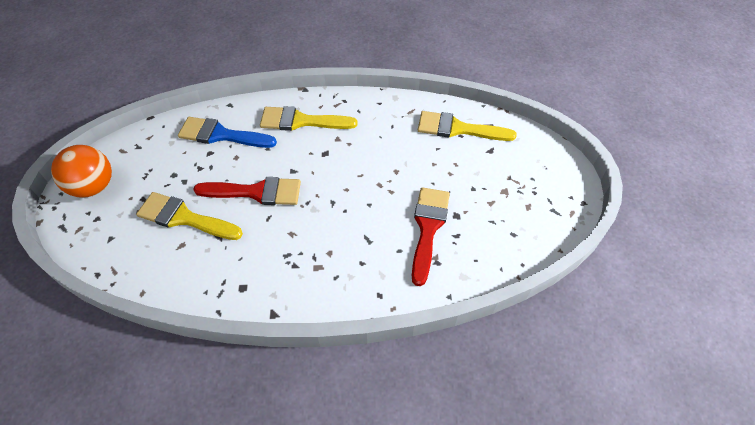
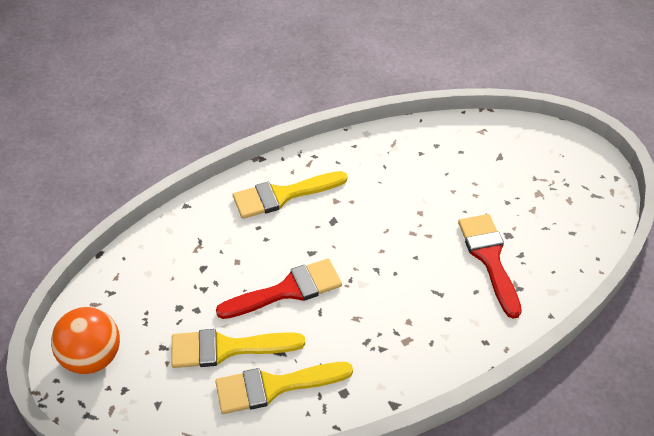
camera: 25 degrees left, 5 degrees down
blue brush [178,117,277,148] -> none
yellow brush [418,111,517,141] -> yellow brush moved to [215,362,353,414]

